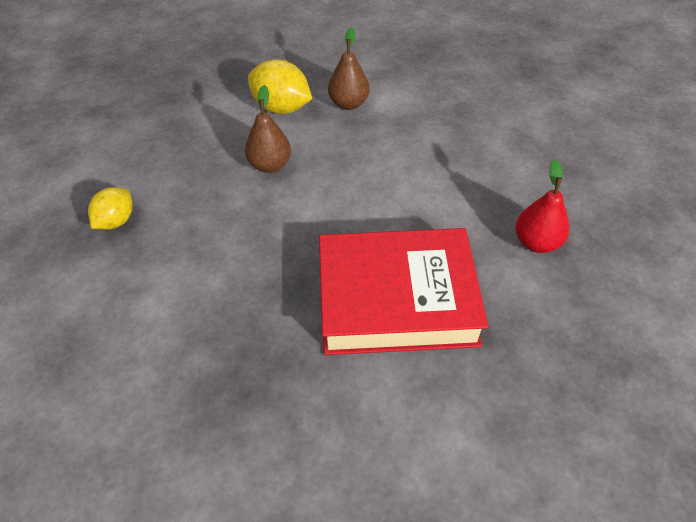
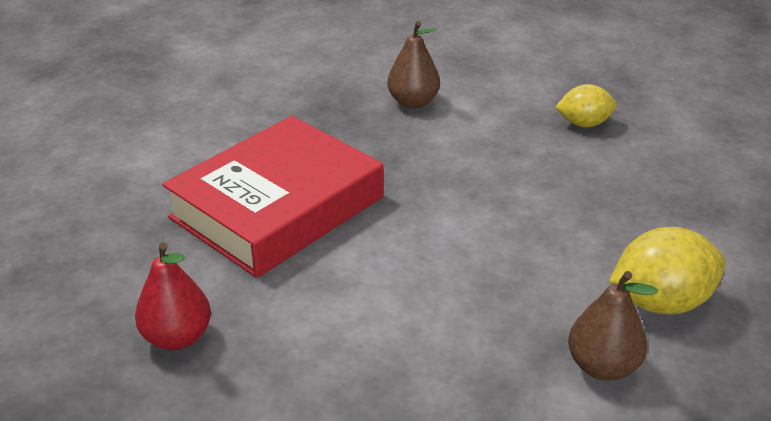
camera: 135 degrees right, 15 degrees down
yellow lemon [88,187,133,230] -> yellow lemon turned 75 degrees counterclockwise [556,84,617,127]
brown pear [245,85,291,173] -> brown pear moved to [387,21,440,109]

